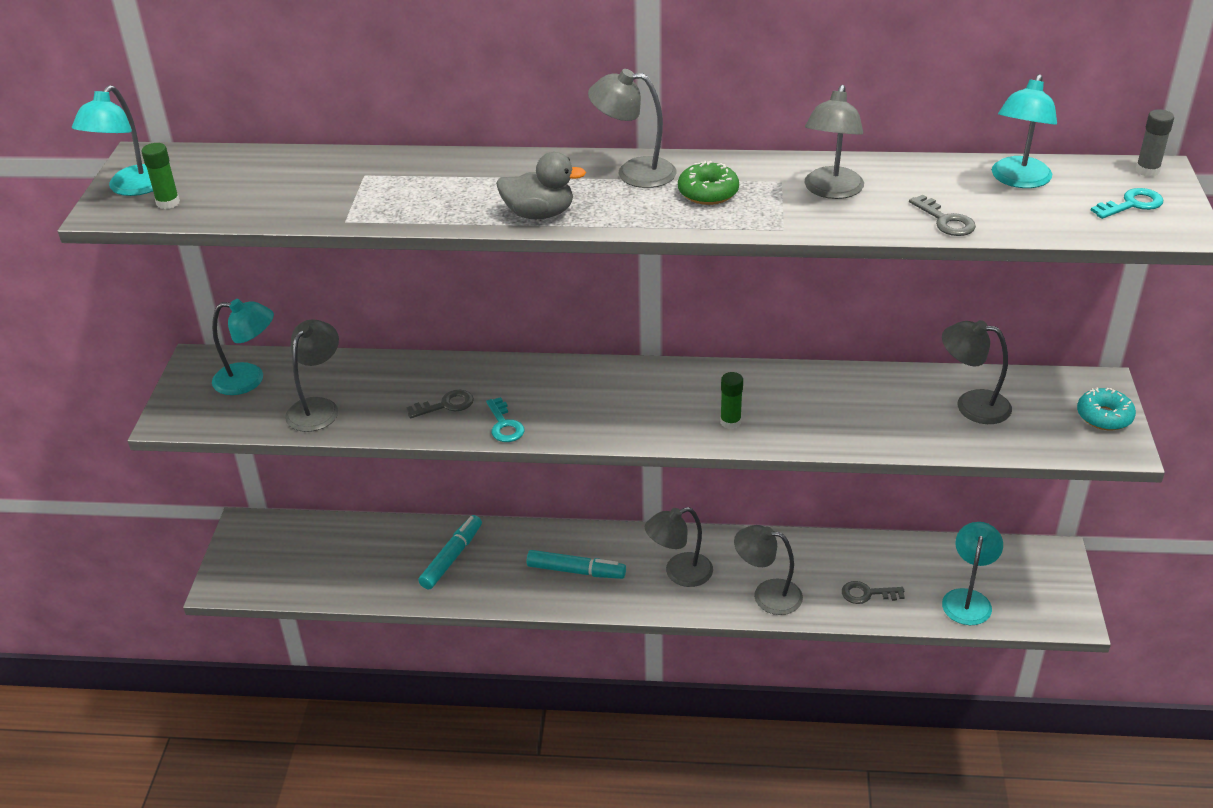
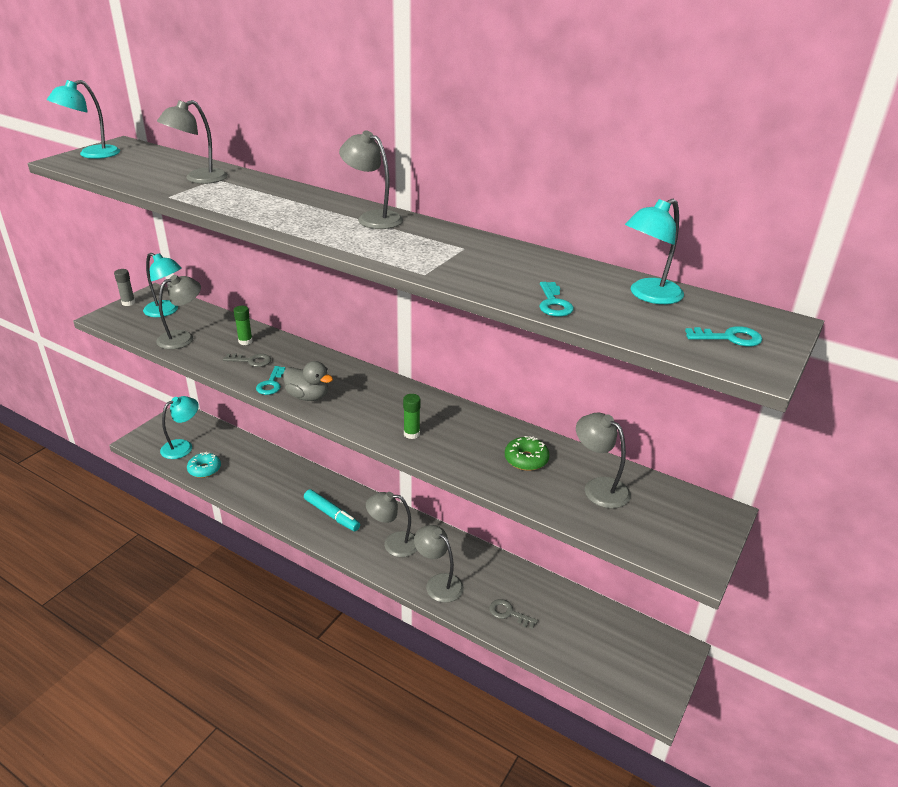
camera: 25 degrees right, 5 degrees down
green glue stick [141,143,180,209] -> green glue stick moved to [233,306,253,345]
turquoise marker [418,515,482,590] -> none
grey duck [496,152,586,219] -> grey duck moved to [283,361,333,401]
green donut [678,161,739,205] -> green donut moved to [505,436,550,471]
grey lamp [804,85,864,199] -> grey lamp moved to [157,100,228,184]
grey key [909,195,976,236] -> turquoise key [539,282,574,317]
turquoise lamp [942,522,1003,625] -> turquoise lamp moved to [160,396,199,459]
turquoise donut [1077,387,1136,430] -> turquoise donut moved to [187,452,221,478]
grey glue stick [1136,109,1174,177] -> grey glue stick moved to [114,269,135,306]

